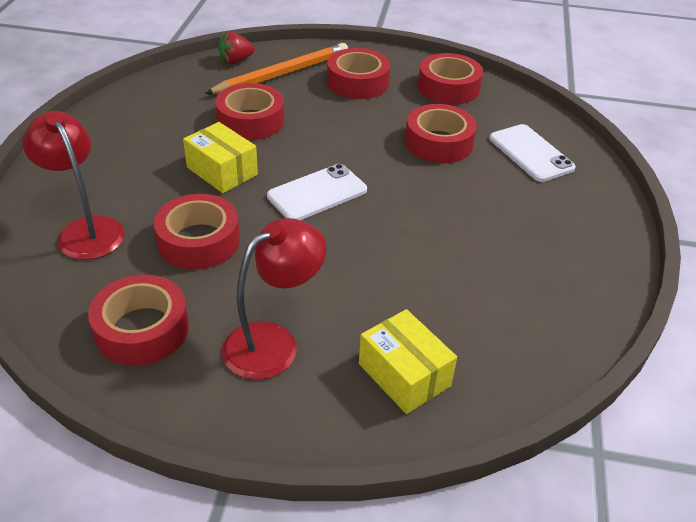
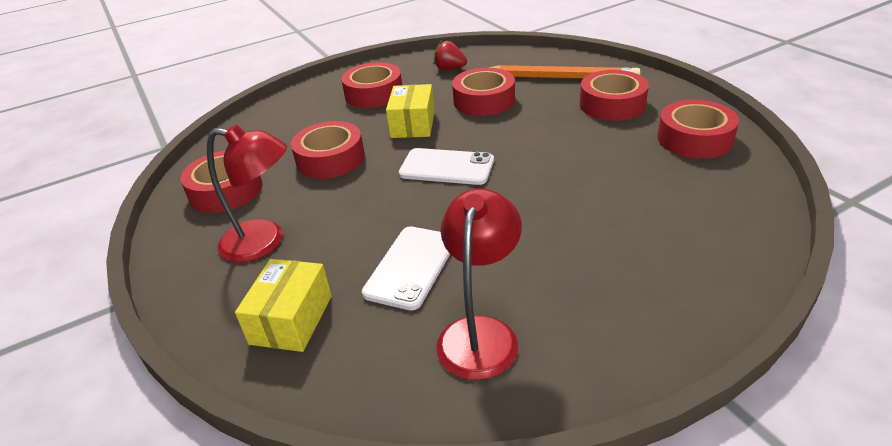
camera: 55 degrees right, 5 degrees down
red lamp [22,111,124,260] -> red lamp moved to [436,188,522,380]
red strawberry [218,32,255,64] -> red strawberry moved to [433,40,467,70]
red tape [405,104,477,163] -> red tape moved to [341,62,402,108]
white phone [489,124,576,182] -> white phone moved to [362,226,450,310]

